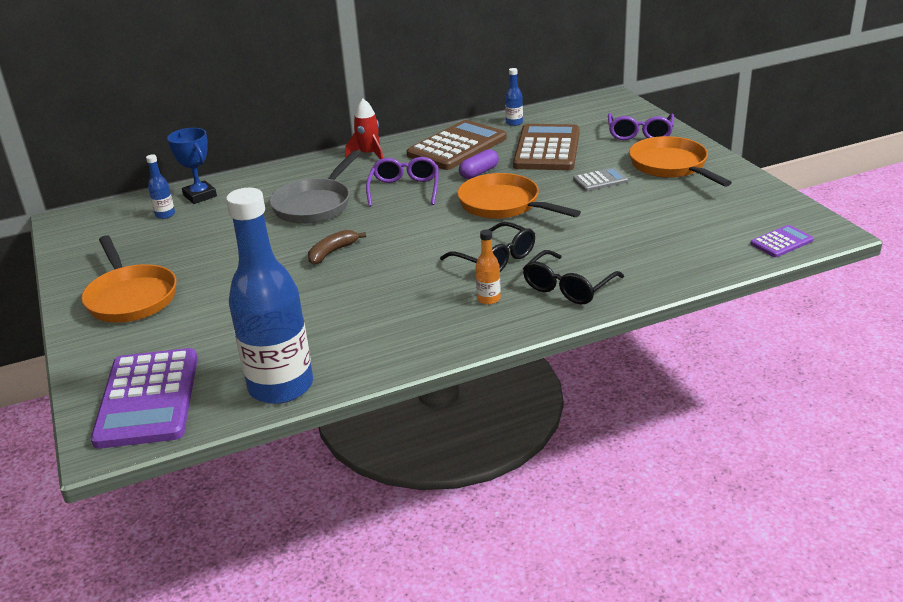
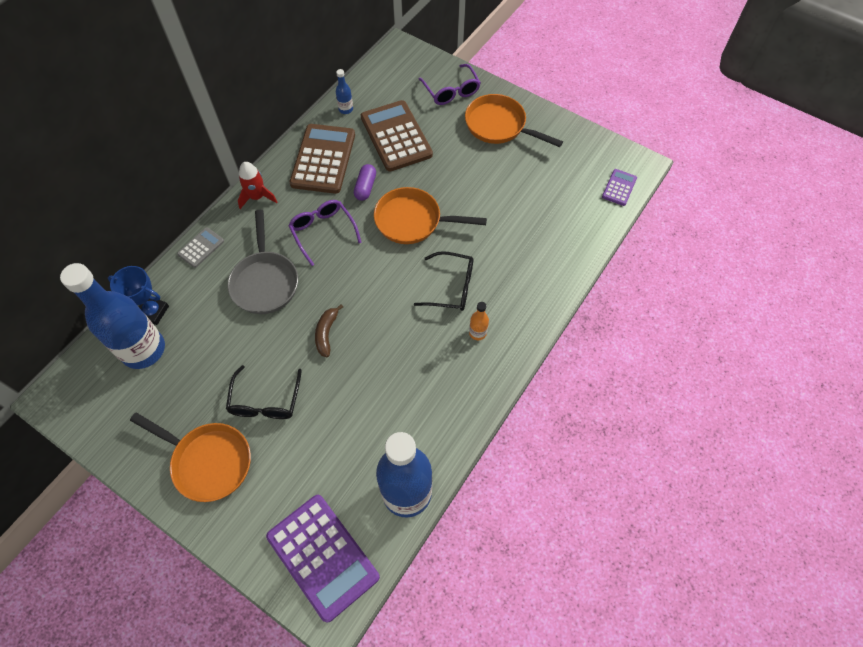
camera: 35 degrees left, 30 degrees up
blue bottle [146,154,175,219] -> blue bottle [60,263,165,369], size x2.50
black glasses [523,250,624,304] -> black glasses moved to [226,365,302,419]
grey calculator [573,167,628,191] -> grey calculator moved to [177,227,224,268]

